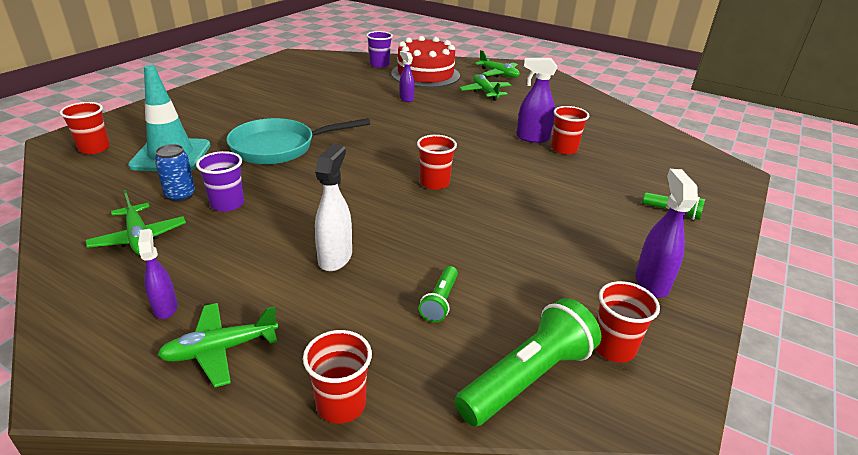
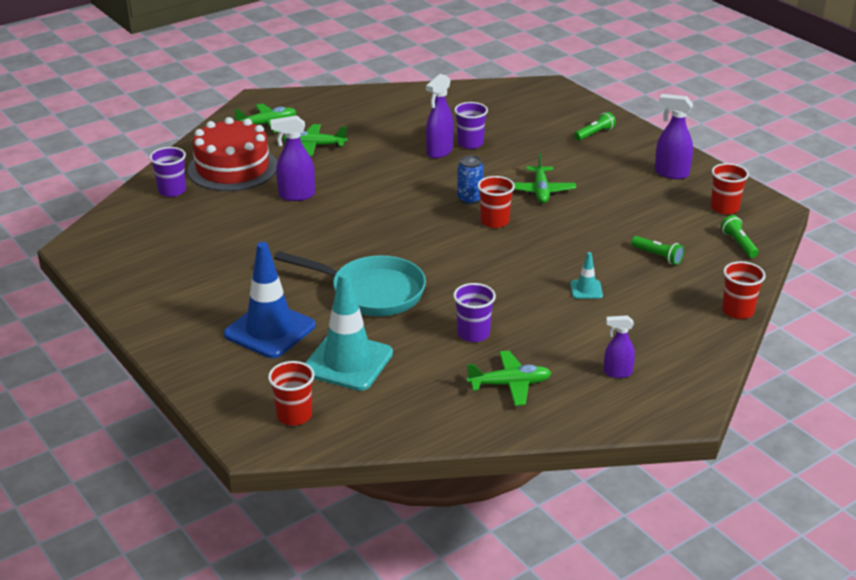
camera: 65 degrees left, 0 degrees up
blue can [155,144,195,202] -> blue can moved to [457,155,484,205]
green plane [158,303,279,387] -> green plane moved to [514,153,576,203]
turquoise pan [226,118,370,165] -> turquoise pan turned 75 degrees counterclockwise [274,251,426,316]
white spray bottle [315,144,352,271] -> turquoise traffic cone [570,252,603,299]
purple spray bottle [399,50,415,102] -> purple spray bottle [270,115,315,201], size x1.54
green flashlight [455,298,601,427] -> green flashlight [721,215,759,258], size x0.52
red cup [551,106,589,154] -> purple cup [454,102,488,149]
none -> blue traffic cone [224,242,316,358]

